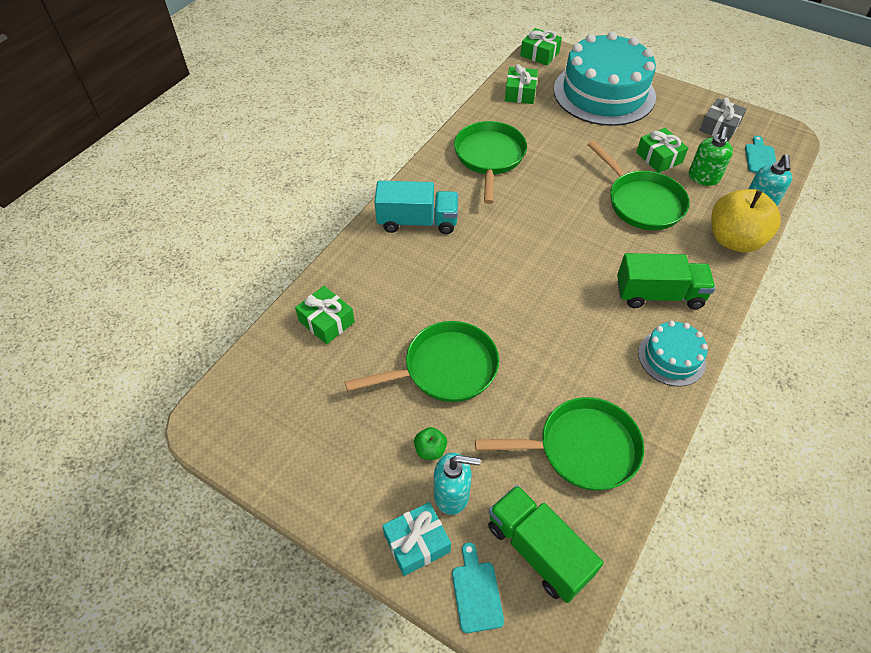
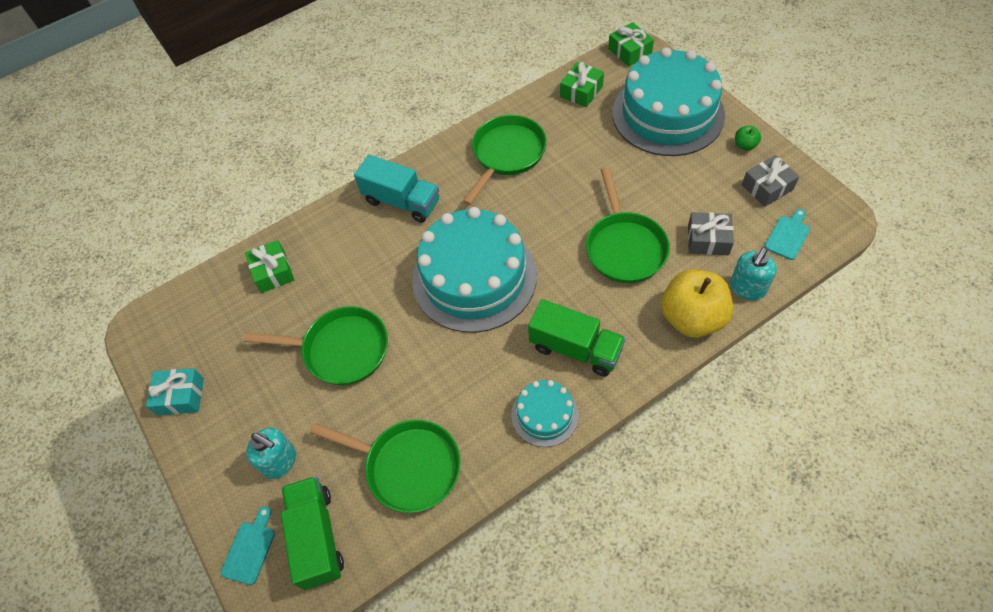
camera: 30 degrees right, 5 degrees up
turquoise gift [382,502,451,576] -> turquoise gift moved to [146,368,204,416]
green apple [414,427,447,460] -> green apple moved to [735,126,761,151]
green gift [636,128,688,173] -> none
green soap dispenser [689,127,733,186] -> grey gift [688,212,734,255]
none -> turquoise cake [412,207,537,333]

